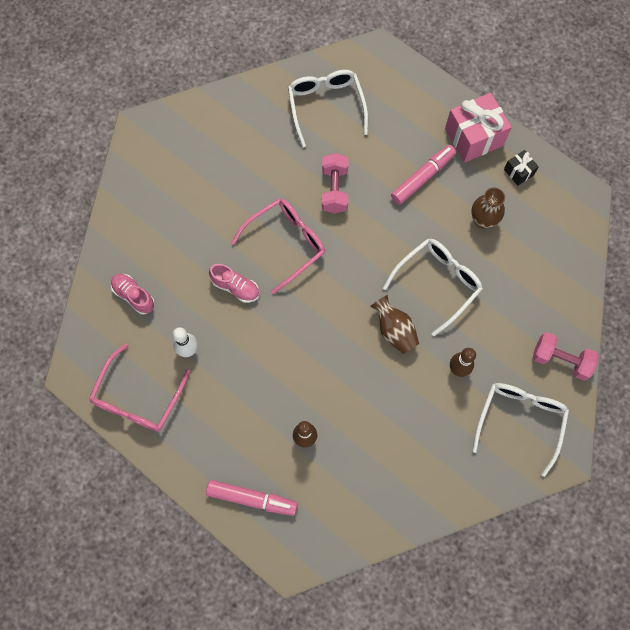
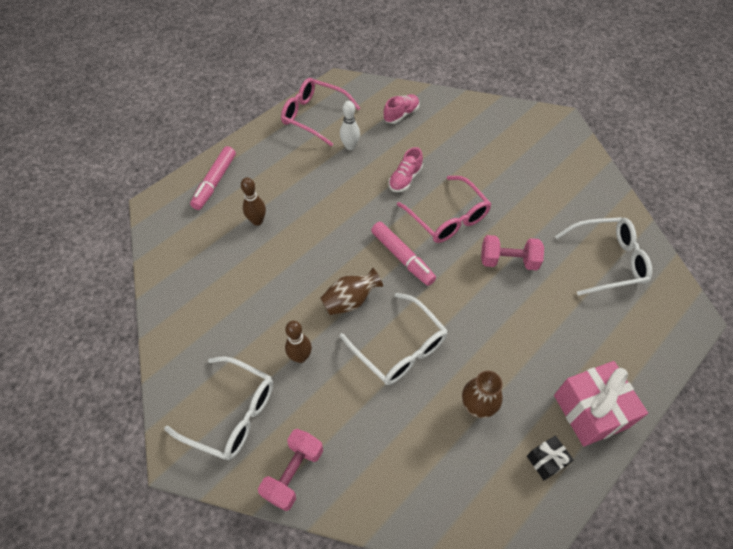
camera: 95 degrees right, 15 degrees down
pink marker [391,145,456,205] -> pink marker moved to [371,222,436,286]

